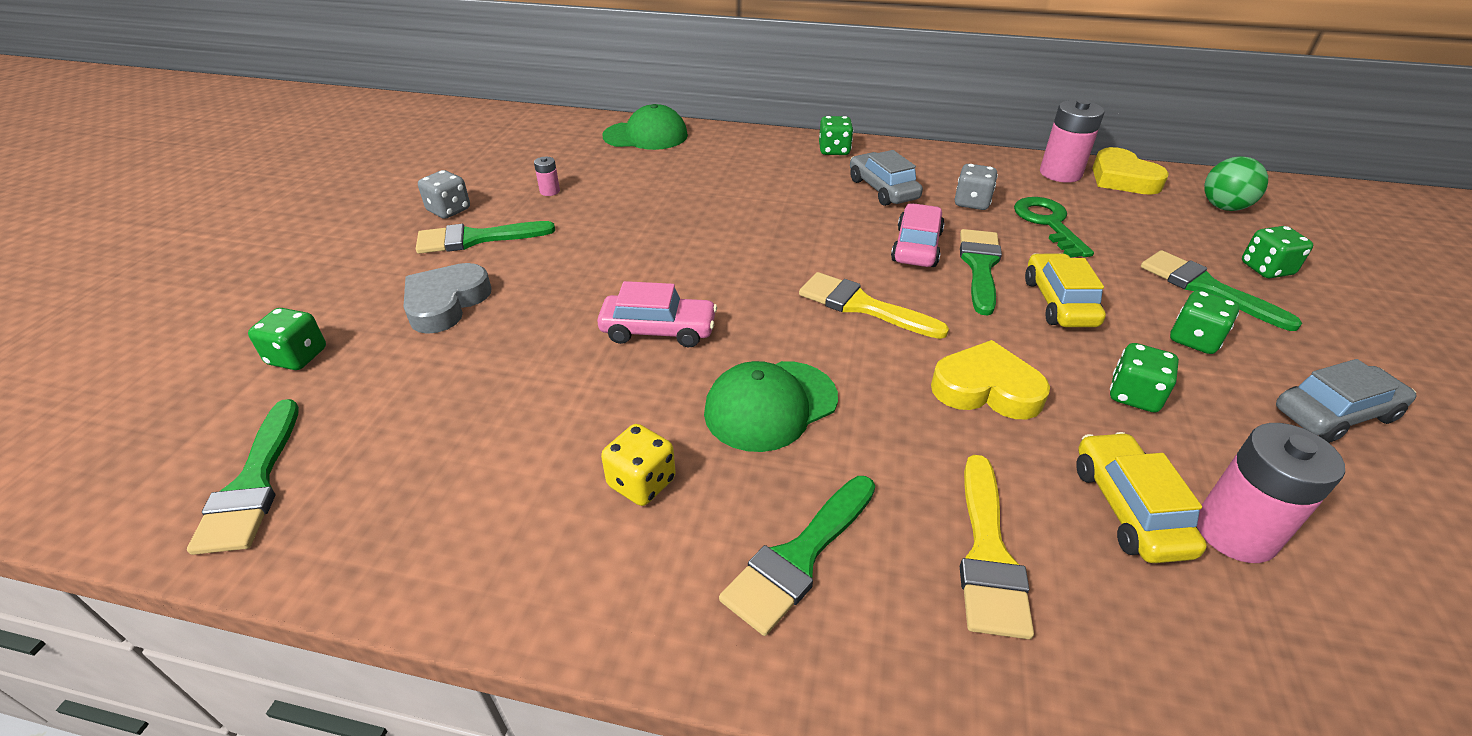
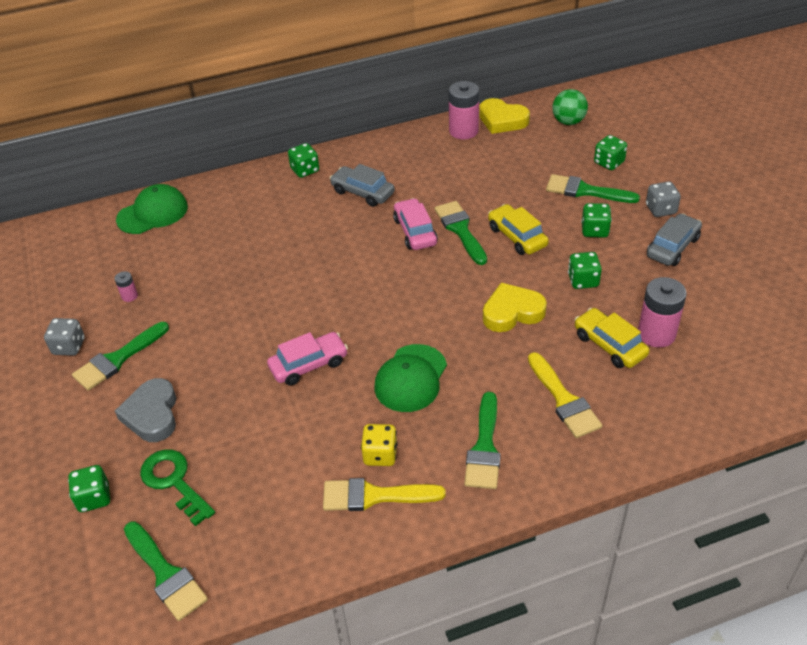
camera: 30 degrees left, 5 degrees up
yellow brush [799,272,949,339] -> yellow brush moved to [323,478,446,511]
grey dice [955,164,998,210] -> grey dice moved to [646,181,681,217]
green key [1014,197,1094,258] -> green key moved to [140,449,215,526]

